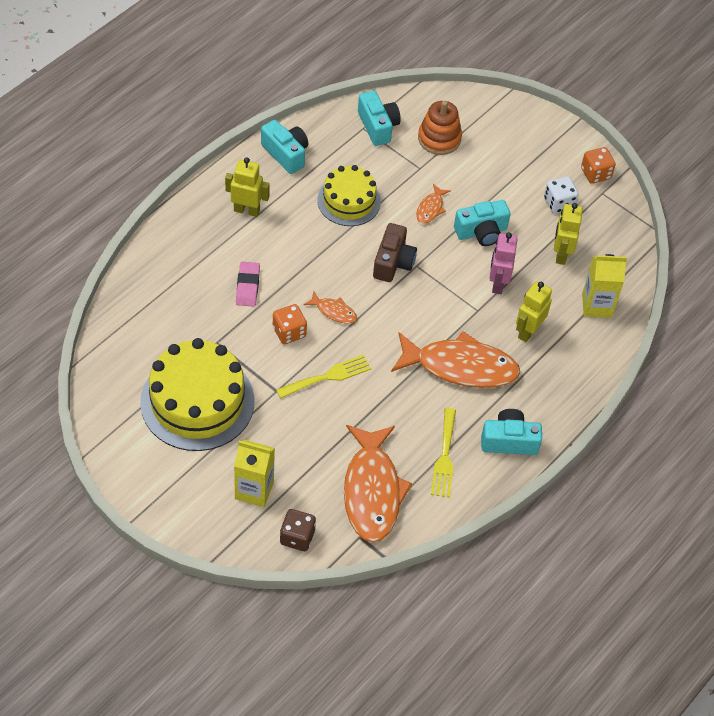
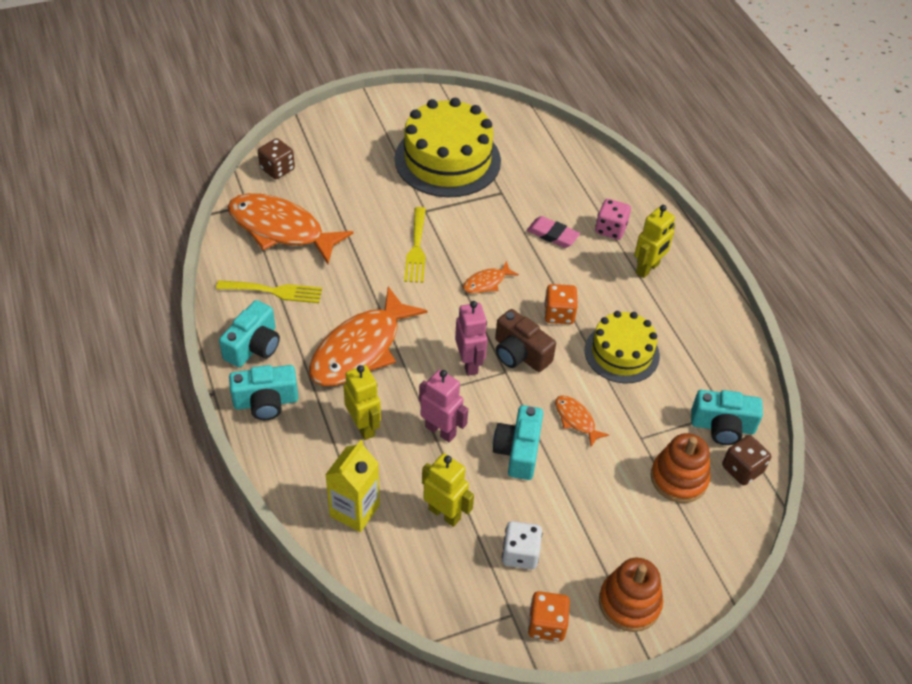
camera: 120 degrees right, 5 degrees down
yellow carton [234,440,275,507] -> none
turquoise camera [261,120,308,174] -> turquoise camera moved to [229,365,299,420]
orange dice [273,304,307,344] -> orange dice moved to [544,284,578,324]
yellow fork [431,408,456,498] -> yellow fork turned 150 degrees clockwise [216,280,322,303]
none -> pink robot [455,301,487,376]
none -> pink dice [595,199,631,240]
none -> orange stacking toy [599,558,663,632]
none -> brown dice [722,435,771,485]

